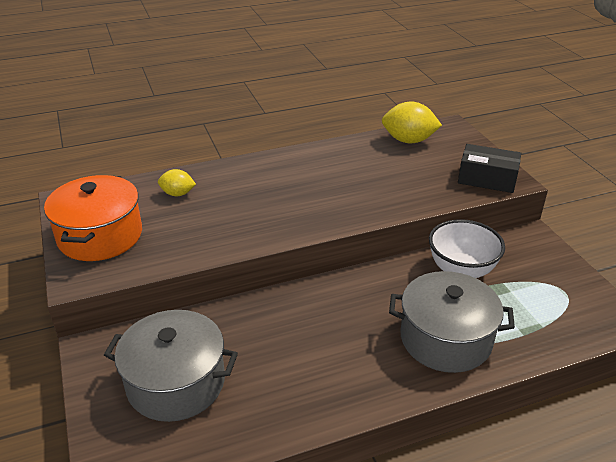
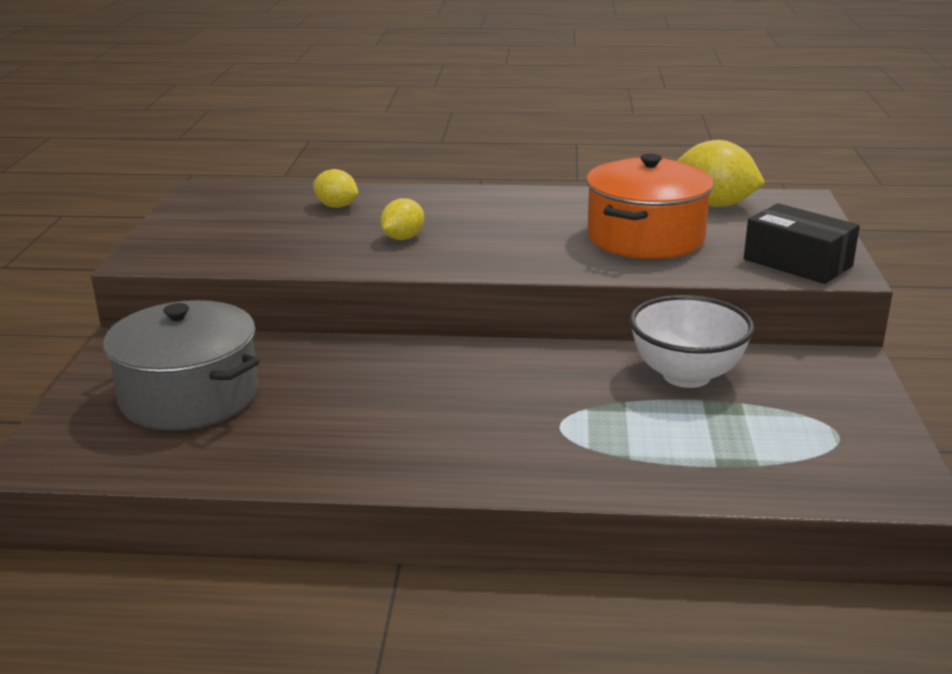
camera: 25 degrees right, 10 degrees down
orange pot [44,175,142,261] -> orange pot moved to [586,154,714,259]
grey pot [389,271,515,373] -> none
none -> yellow lemon [380,198,424,240]

